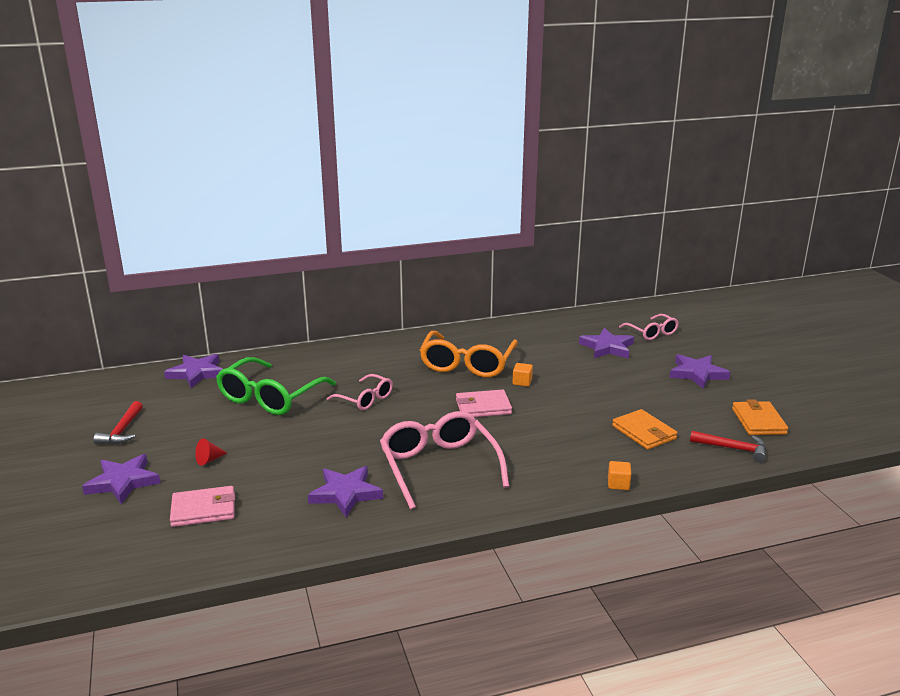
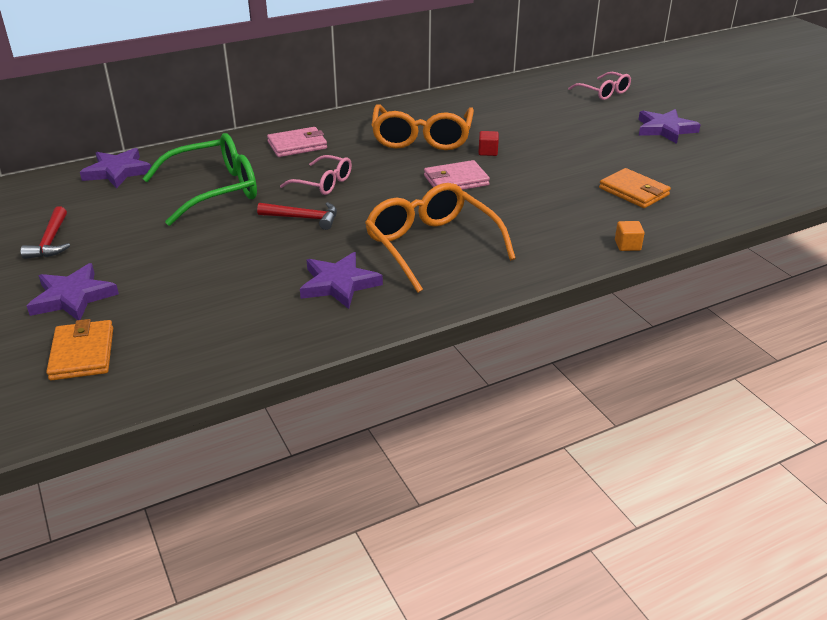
camera: 10 degrees left, 10 degrees up
pink wallet [170,486,235,527] -> pink wallet moved to [267,127,327,157]
red cone [195,438,227,466] -> none
green glasses [216,357,336,415] -> green glasses turned 135 degrees counterclockwise [142,133,257,226]
pink glasses [380,411,509,509] -> orange glasses [365,183,516,293]
orange cube [512,363,533,387] -> red cube [478,131,499,156]
purple star [579,328,634,359] -> none
red hammer [690,431,766,462] -> red hammer moved to [257,202,337,230]
orange wallet [732,399,788,435] -> orange wallet moved to [46,319,113,381]

